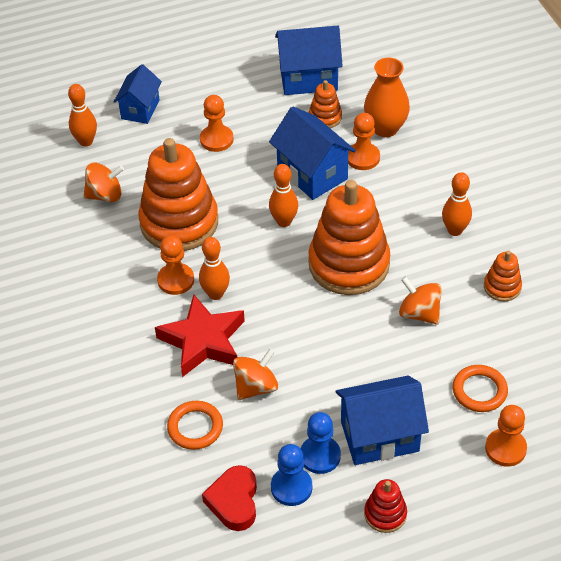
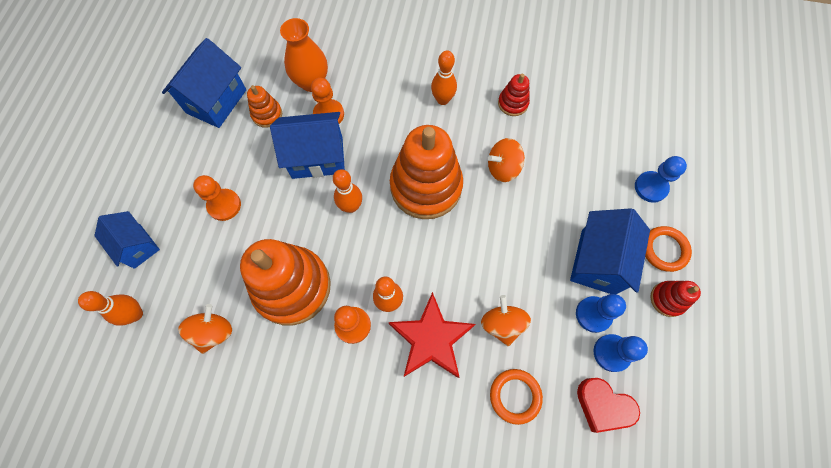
camera: 60 degrees left, 20 degrees up
orange ring [453,365,508,412] -> orange ring moved to [645,226,692,272]
orange stacking toy [484,250,522,301] -> red stacking toy [498,74,530,116]
orange pawn [485,405,527,467] -> blue pawn [635,156,687,203]

